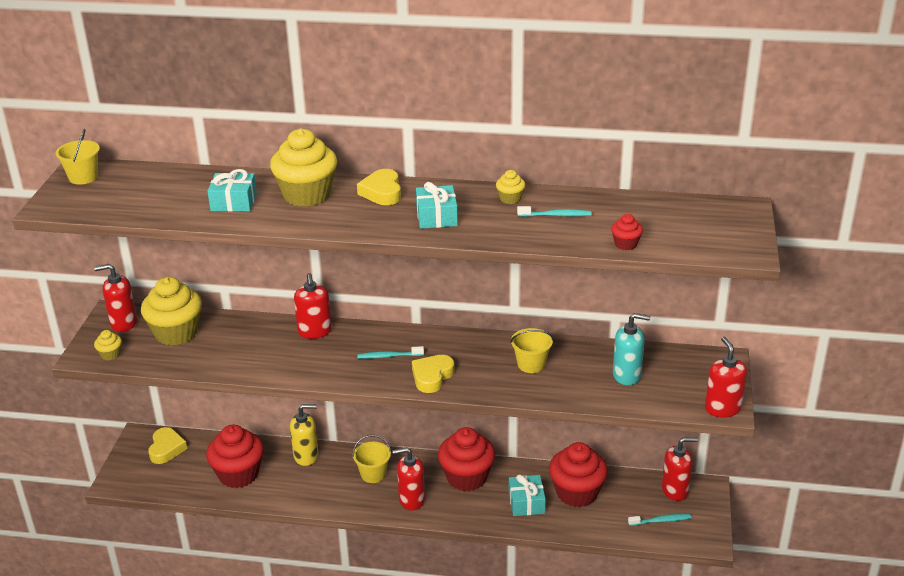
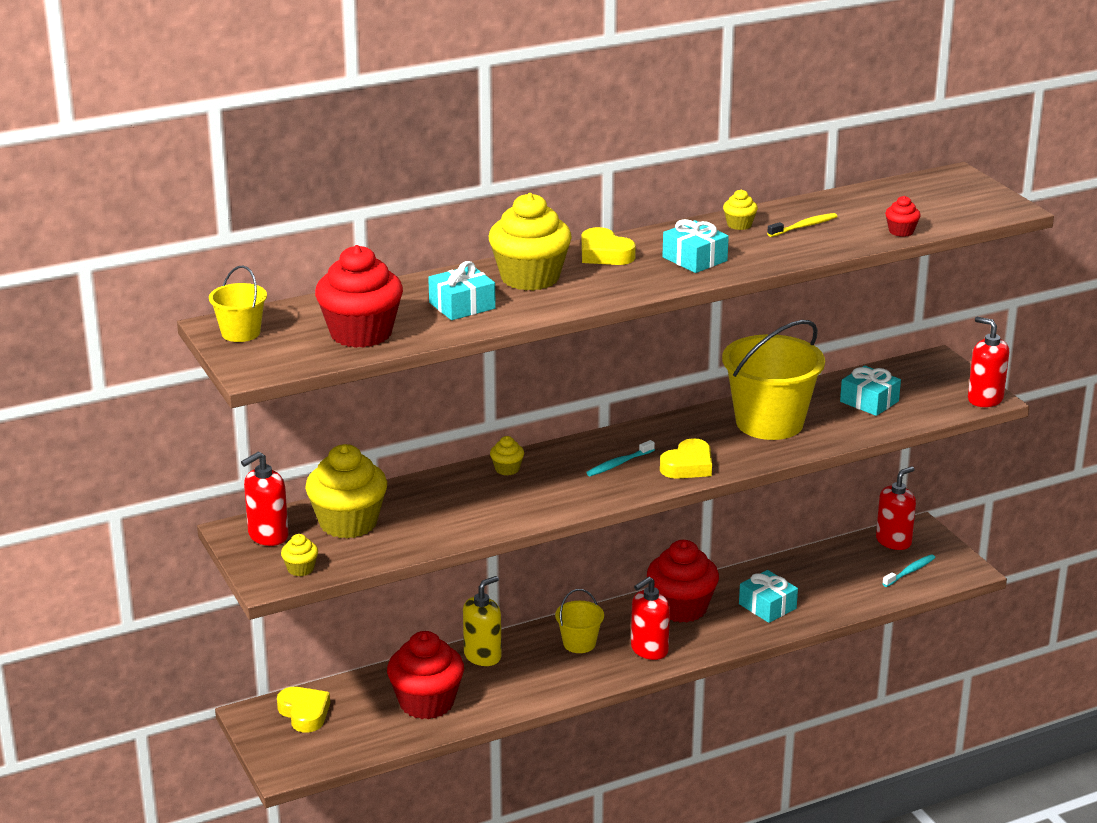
camera: 35 degrees left, 5 degrees down
red soap dispenser [294,273,332,339] -> yellow cupcake [490,436,524,475]
yellow heart [412,355,455,393] -> yellow heart turned 135 degrees counterclockwise [660,438,712,479]
yellow bucket [510,328,554,373] -> yellow bucket [722,320,825,440], size x2.04
turquoise toothbrush [517,206,592,217] -> yellow toothbrush [767,213,837,237]
red cupcake [549,442,608,507] -> red cupcake moved to [315,245,403,348]
turquoise soap dispenser [613,313,651,385] -> turquoise gift [840,366,901,416]

